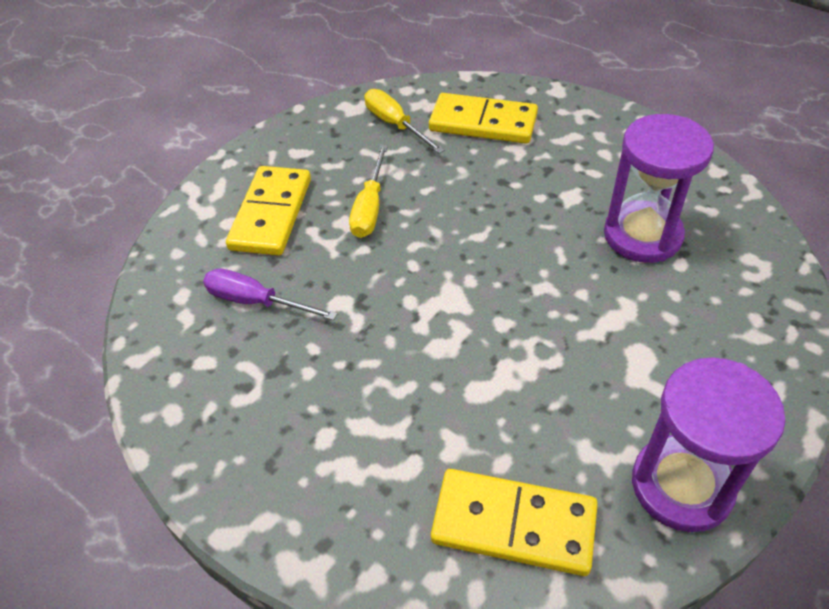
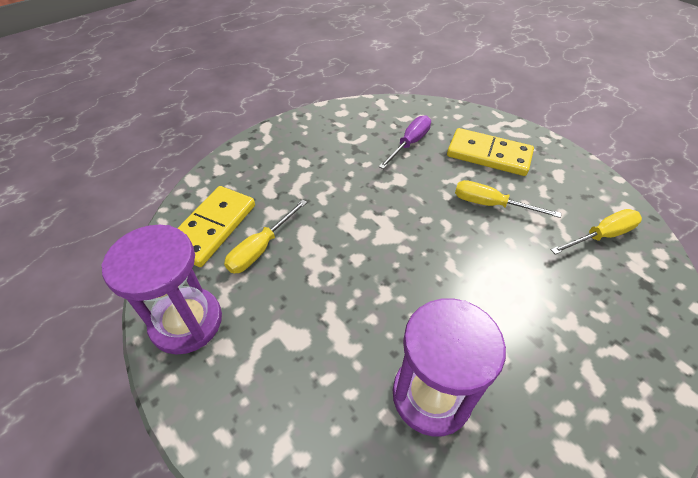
camera: 100 degrees right, 0 degrees up
yellow domino [429,93,538,144] -> none
none -> yellow screwdriver [224,199,307,274]

